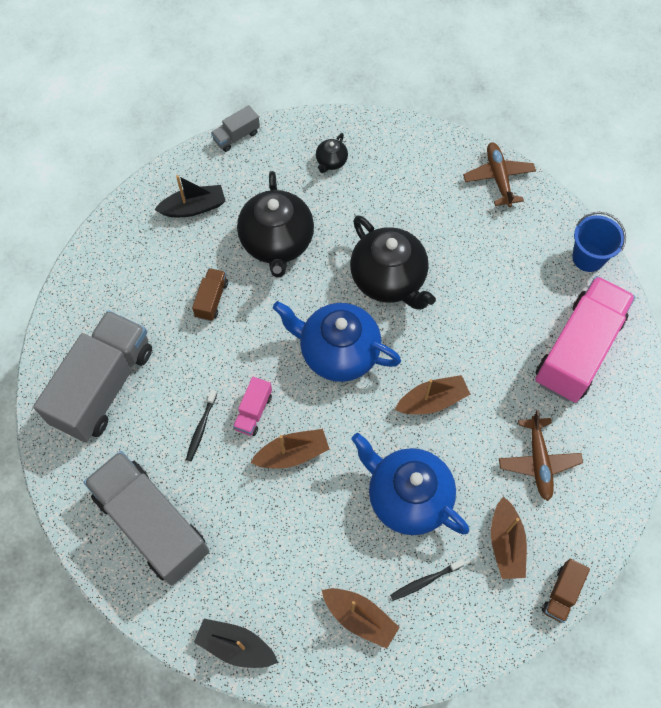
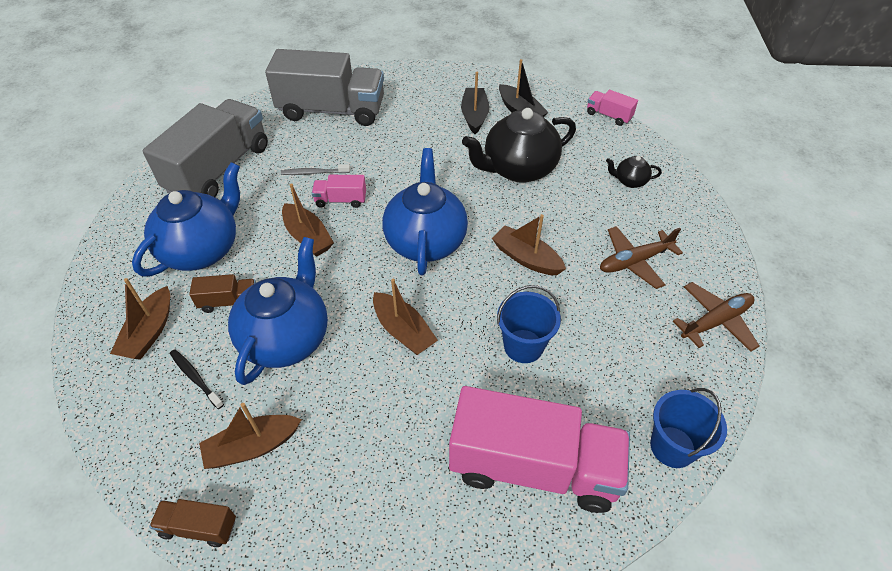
camera: 70 degrees right, 15 degrees down
black toothbrush [186,390,217,461] -> grey toothbrush [281,164,350,175]
brown truck [192,268,228,321] -> brown truck moved to [189,274,256,313]
black boat [194,619,278,668] -> black boat moved to [461,72,489,134]
grey truck [211,105,260,152] -> pink truck [587,90,638,126]
black teapot [350,215,436,310] -> brown boat [492,214,566,275]
brown plane [499,410,583,501] -> brown plane moved to [600,226,683,289]
none -> blue teapot [132,162,240,276]
none -> blue bucket [497,285,561,363]

